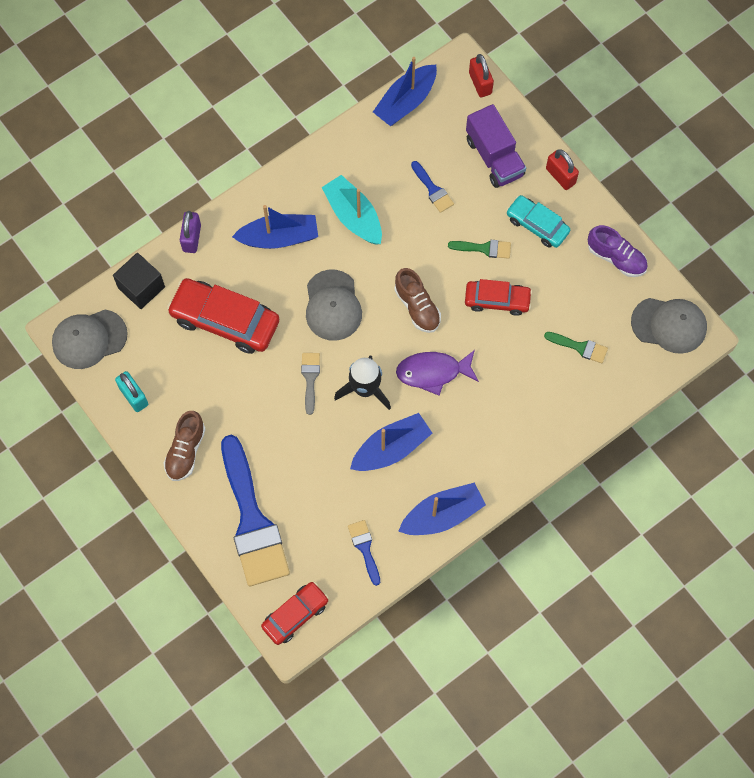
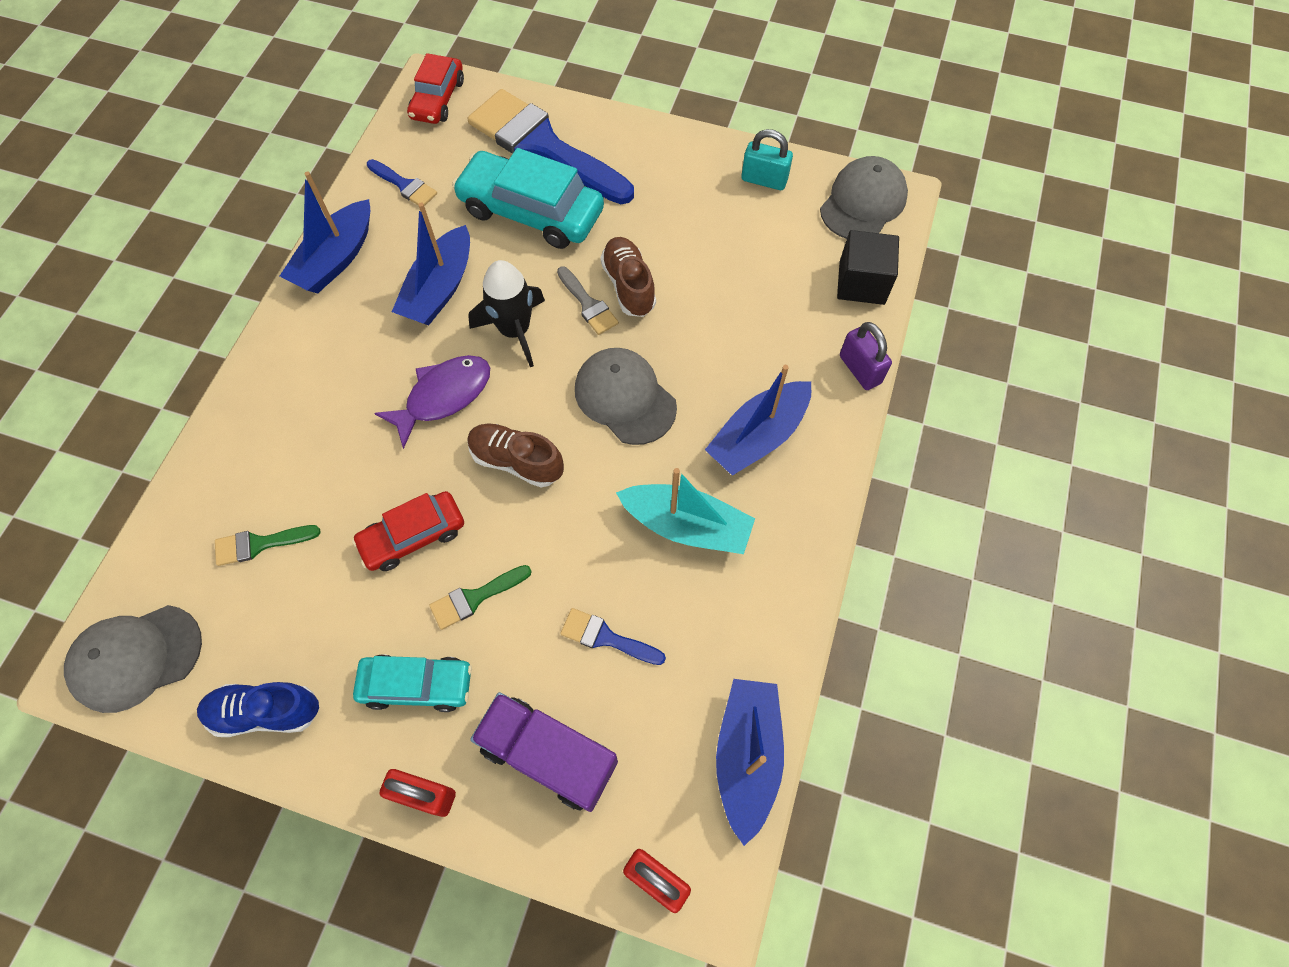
camera: 145 degrees right, 5 degrees down
brown shoe [163,411,206,481] -> brown shoe moved to [600,237,656,317]
red car [167,278,279,354] -> none
purple shoe [588,225,648,277] -> blue shoe [197,682,319,737]
none -> turquoise car [452,148,604,249]

